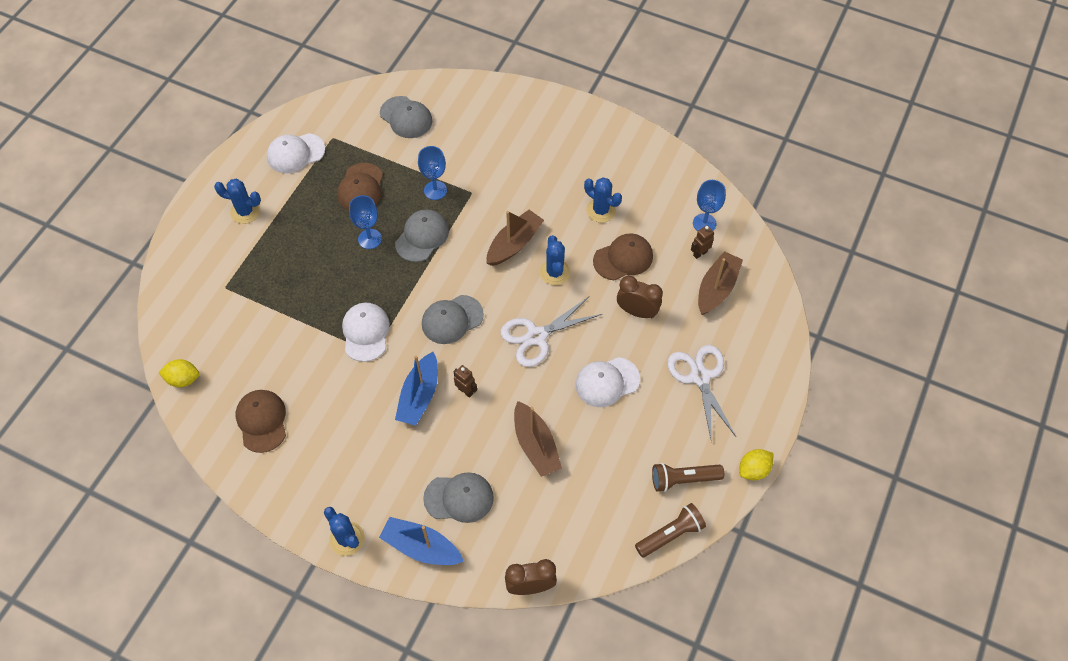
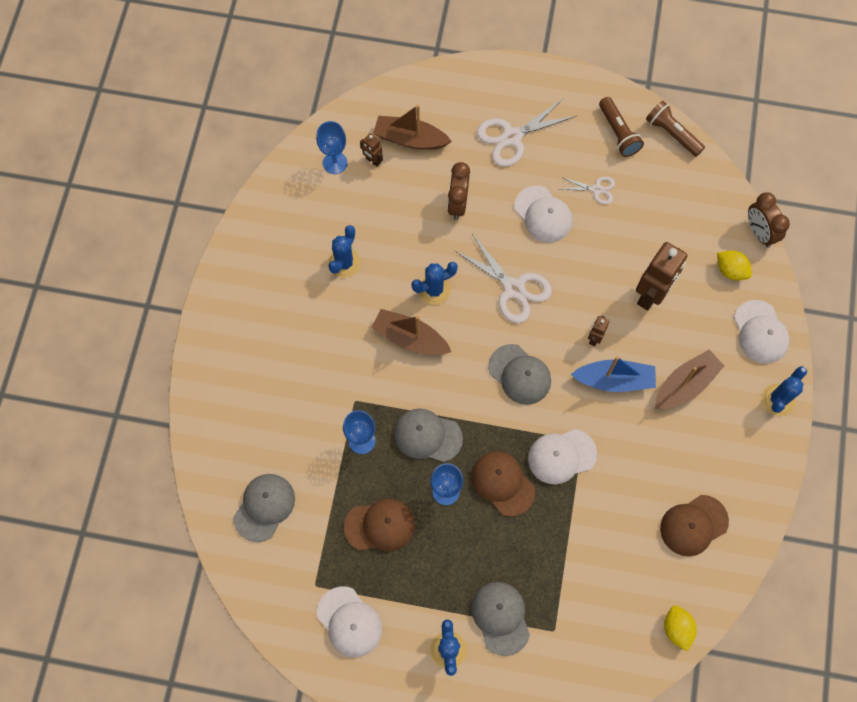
camera: 105 degrees left, 10 degrees up
blue boat [379,517,464,565] -> white cap [734,300,790,364]
grey cap [423,472,494,523] -> grey cap moved to [471,582,530,656]
brown boat [514,401,562,477] -> brown boat moved to [655,350,724,409]
brown cap [593,233,653,281] -> brown cap moved to [471,451,535,517]
yellow lemon [739,449,773,481] -> yellow lemon moved to [717,250,752,281]
none -> white scissors [559,176,615,204]
none -> brown robot [636,242,687,311]

